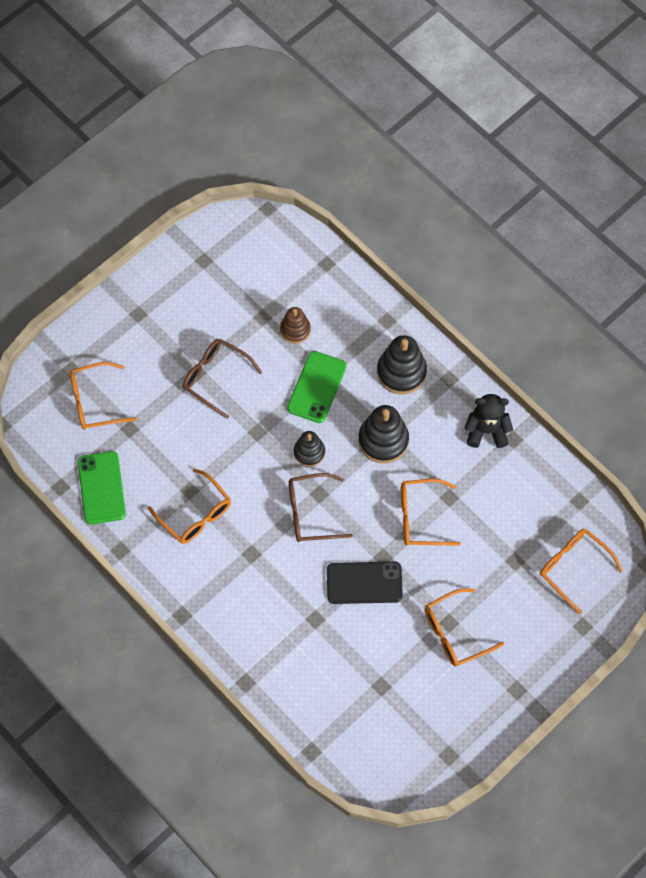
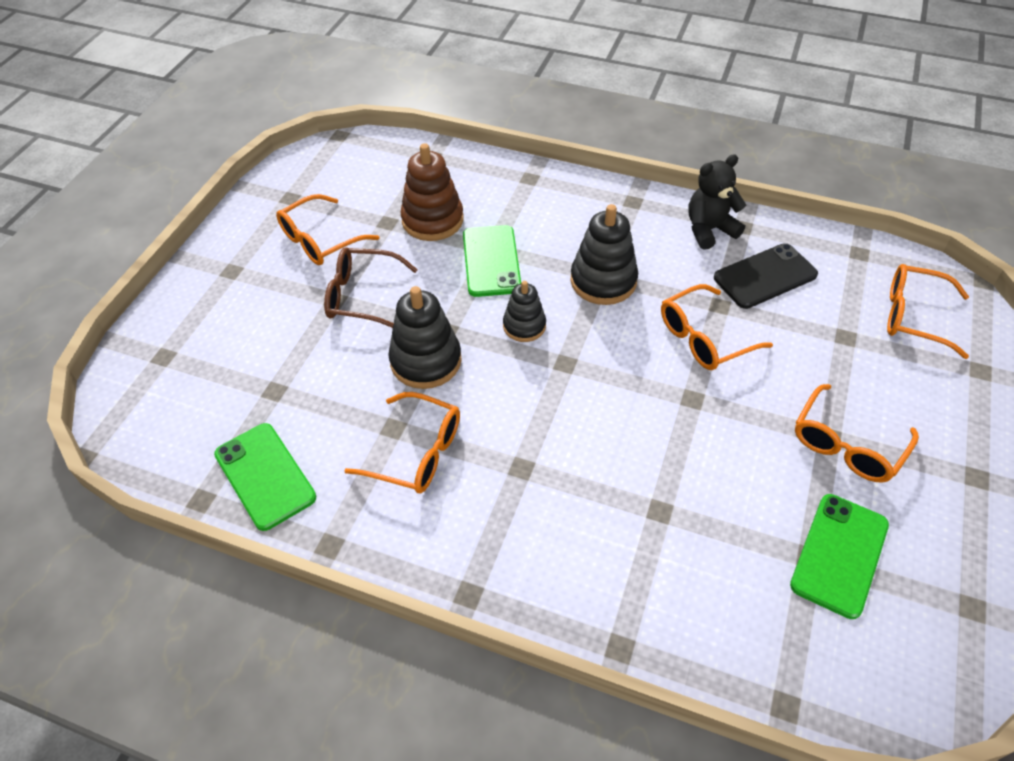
camera: 25 degrees left, 15 degrees down
orange glasses [70,362,137,430] -> orange glasses moved to [276,194,379,265]
brown stacking toy [280,307,311,344] -> brown stacking toy [400,143,464,241], size x1.61
brown glasses [289,473,352,542] -> none
black phone [327,562,403,604] -> black phone moved to [714,243,818,309]
black stacking toy [377,335,427,394] -> black stacking toy moved to [388,286,462,389]
none -> green phone [790,494,889,619]

